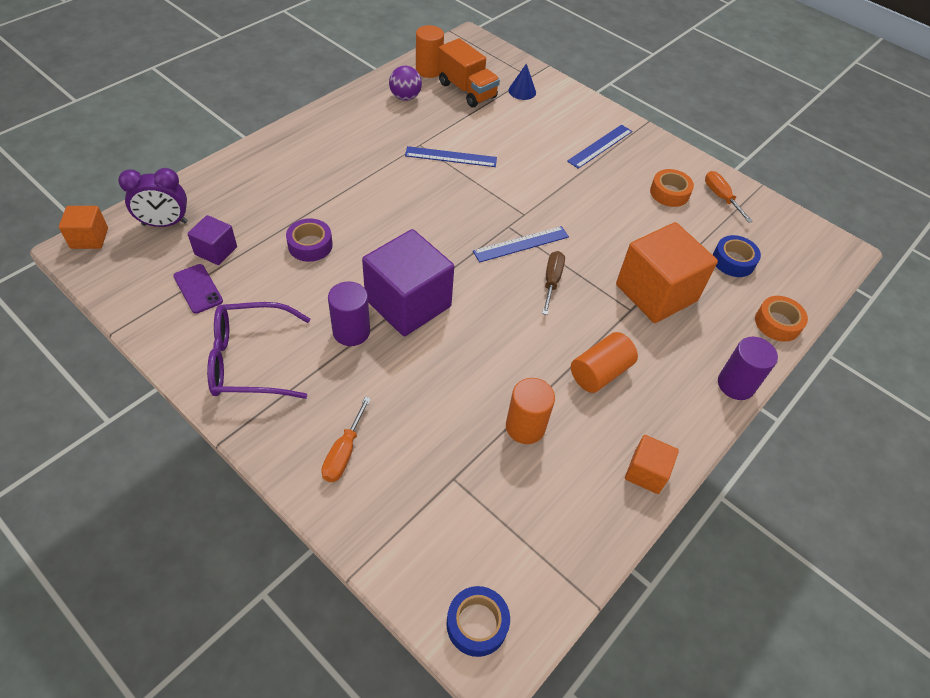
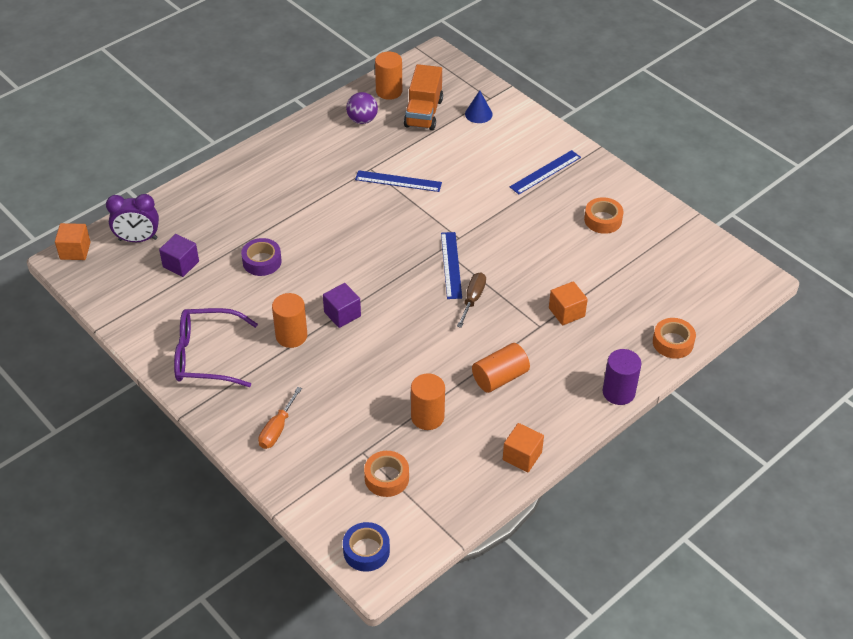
camera: 10 degrees right, 5 degrees down
purple phone [173,264,223,314] -> none
purple cylinder [328,281,370,346] -> orange cylinder [272,293,307,348]
purple cube [362,229,454,336] -> purple cube [323,283,361,328], size x0.50
orange truck [438,38,500,107] -> orange truck turned 45 degrees clockwise [404,64,443,131]
blue ruler [473,226,569,263] -> blue ruler turned 75 degrees counterclockwise [441,232,462,299]
orange cube [616,222,718,323] -> orange cube [549,281,588,325], size x0.50
orange screwdriver [705,171,753,223] -> none
blue tape [713,235,761,277] -> none
none -> orange tape [364,451,409,497]

